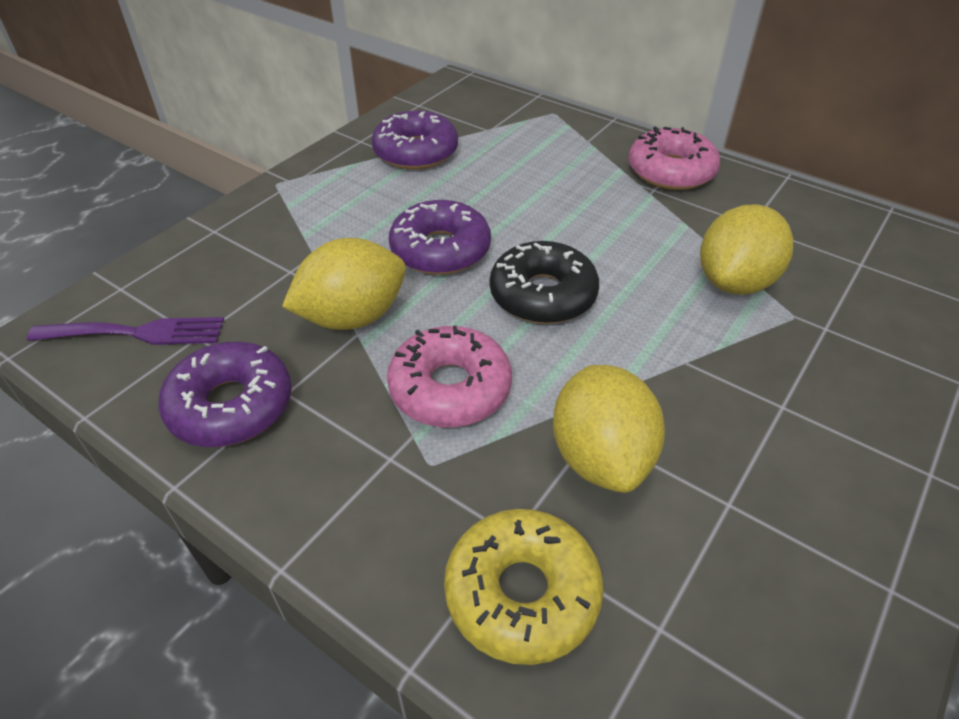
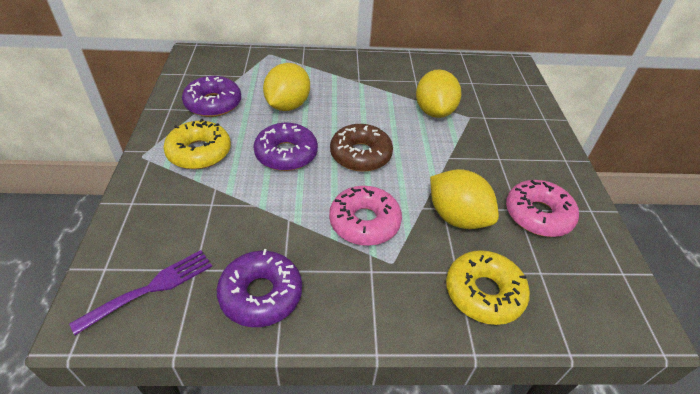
camera: 40 degrees left, 0 degrees up
yellow lemon [282,238,406,330] -> yellow lemon moved to [263,63,310,111]
black donut [490,241,599,324] -> brown donut [330,124,393,172]
pink donut [629,126,720,190] -> pink donut moved to [506,180,579,237]
none -> yellow donut [163,119,231,169]

